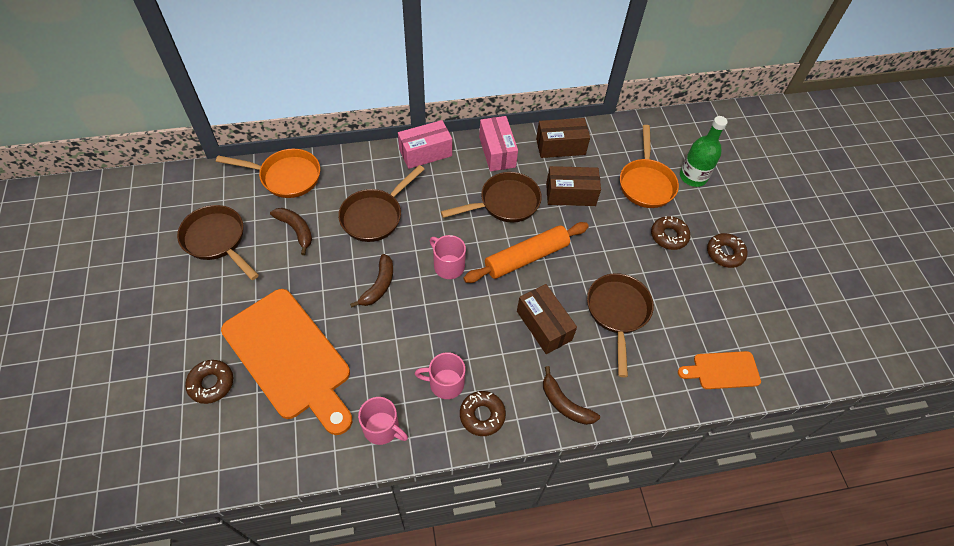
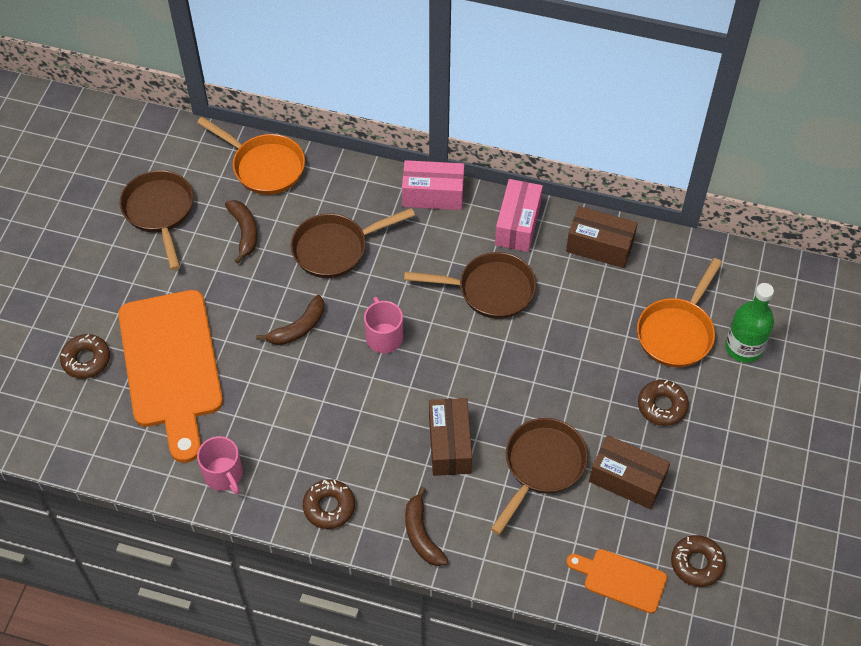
camera: 30 degrees right, 0 degrees up
pink mug [415,352,465,399] -> none
orange rolling pin [463,222,589,283] -> none
brown box [546,166,601,206] -> brown box moved to [589,435,670,509]
brown donut [707,233,747,268] -> brown donut moved to [671,535,726,587]

